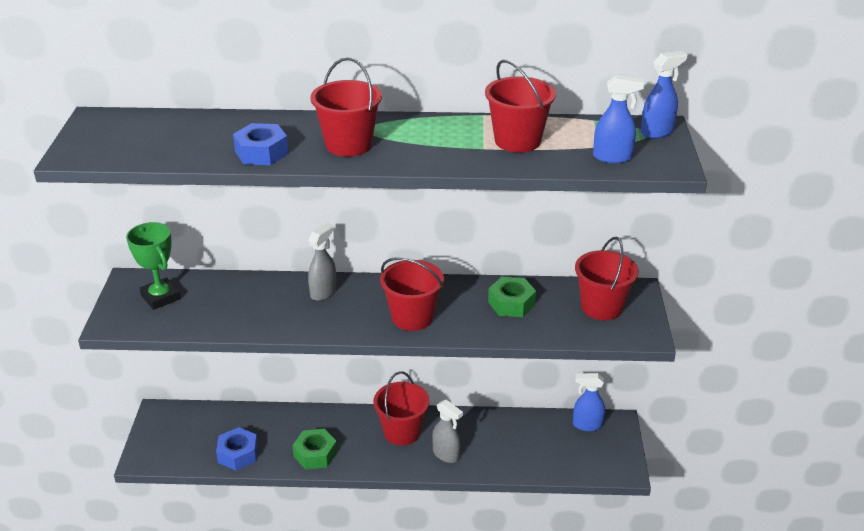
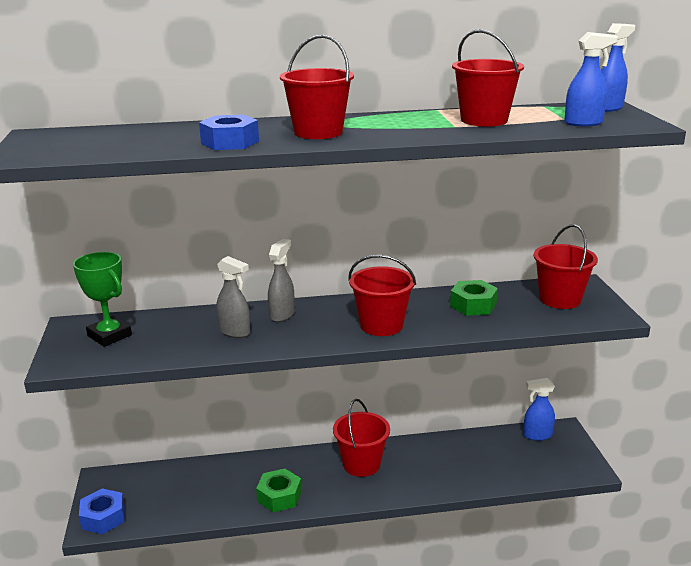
camera: 10 degrees left, 10 degrees down
blue nut [216,427,258,470] -> blue nut moved to [79,488,125,534]
grey spray bottle [432,400,463,463] -> grey spray bottle moved to [217,256,250,338]

